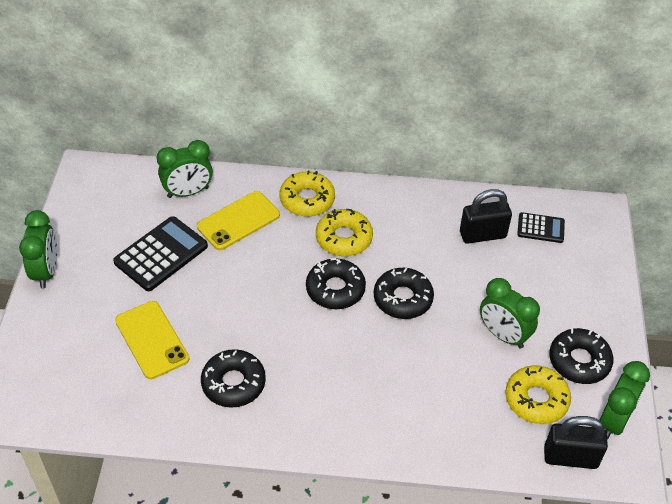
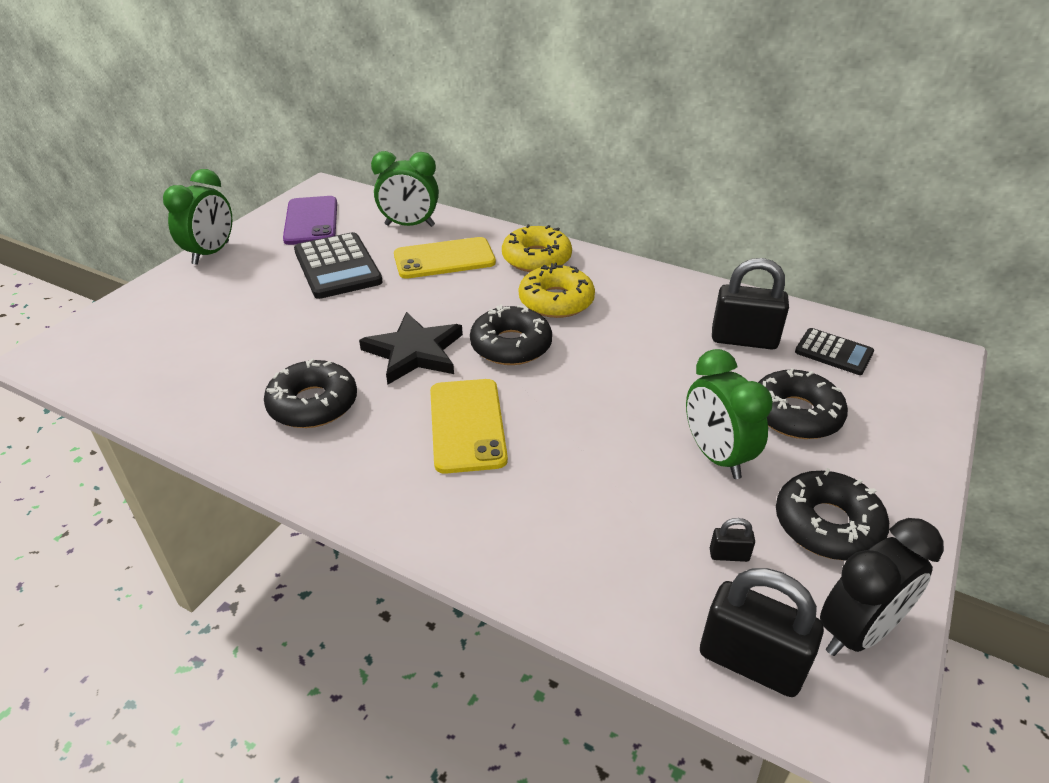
camera: 25 degrees right, 10 degrees down
black calculator [113,216,208,291] -> black calculator turned 90 degrees clockwise [294,232,383,299]
yellow phone [115,301,189,379] -> yellow phone moved to [430,379,508,474]
black donut [374,268,434,319] -> black donut moved to [758,368,848,439]
yellow donut [505,365,571,424] -> black padlock [710,518,755,562]
green clock [600,361,650,439] -> black clock [820,518,944,656]
none -> purple phone [283,196,337,245]
none -> black star [359,312,463,384]

